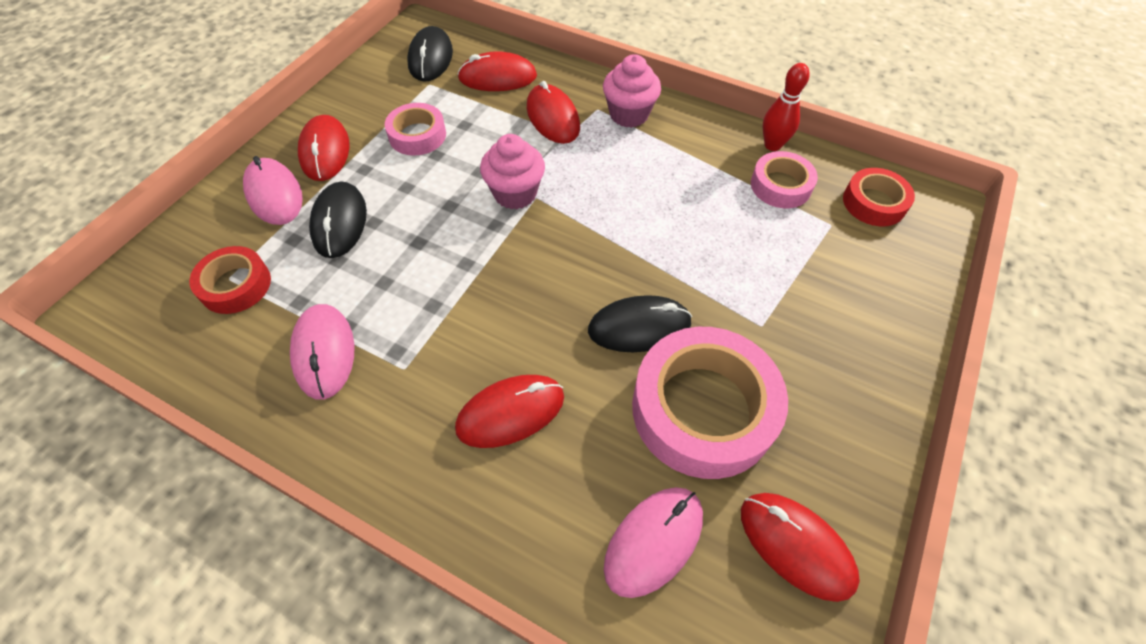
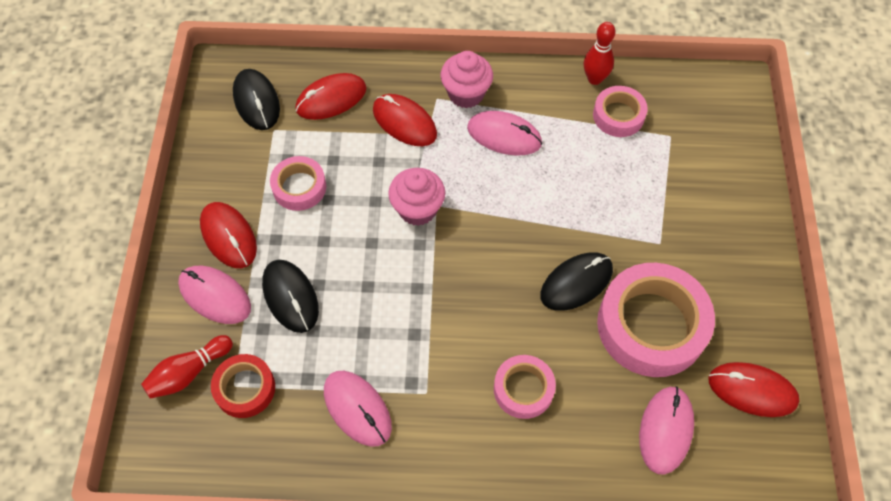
camera: 25 degrees left, 5 degrees up
red mouse [455,375,564,448] -> pink tape [494,355,556,419]
red tape [843,168,915,226] -> none
none -> red bowling pin [141,335,233,399]
none -> pink mouse [467,111,542,156]

